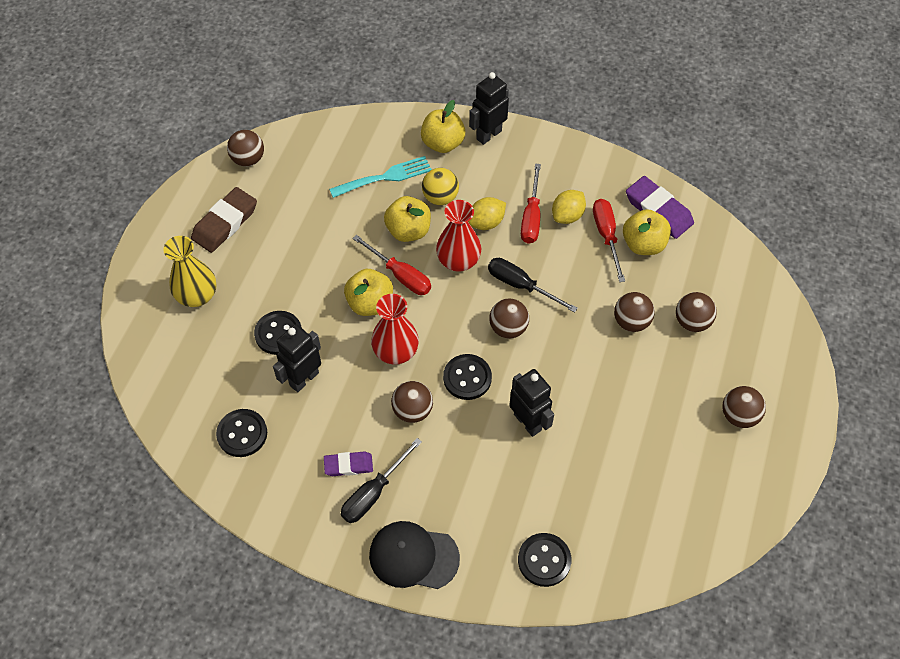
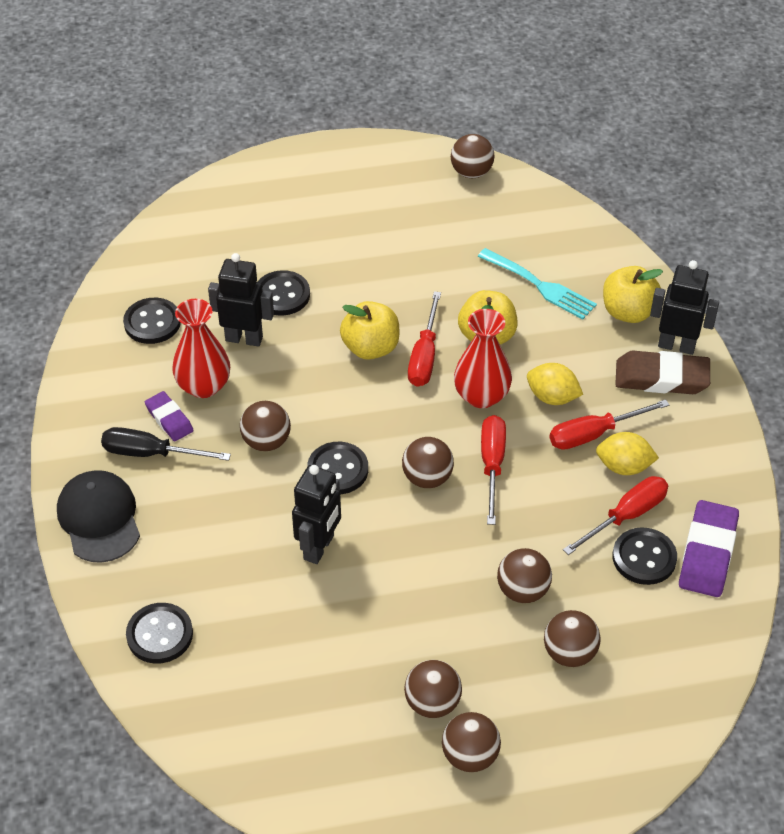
camera: 60 degrees right, 10 degrees down
yellow vase [163,236,217,307] -> none
brown eraser [191,187,257,253] -> brown eraser moved to [615,351,710,394]
red vase [371,294,419,365] -> red vase moved to [172,299,230,398]
yellow ball [422,168,459,205] -> none
black screwdriver [488,258,578,313] -> red screwdriver [481,415,506,525]
yellow apple [623,209,671,255] -> black button [613,527,677,585]
none -> brown ball [404,660,462,718]

